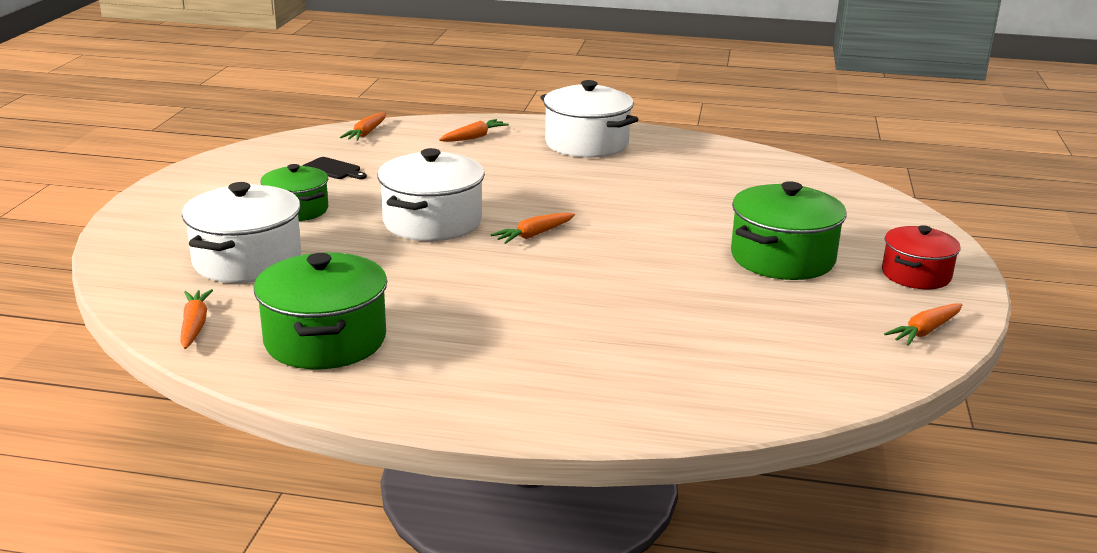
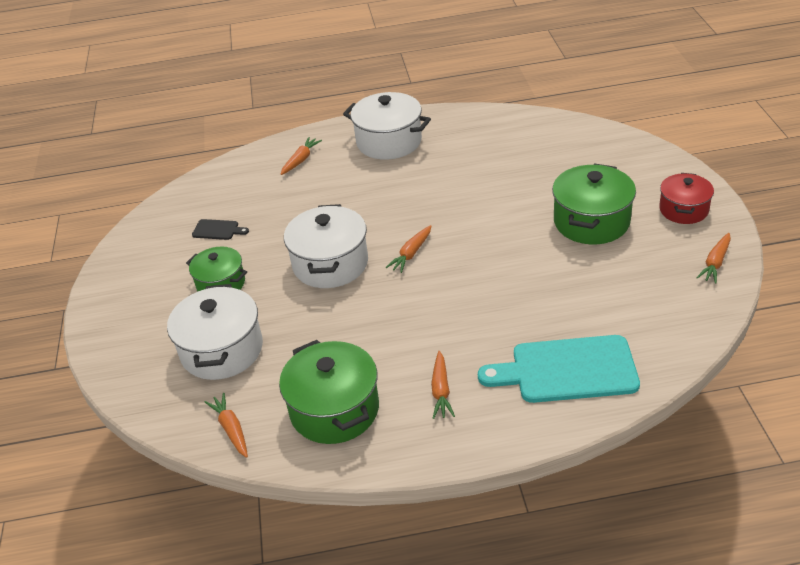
camera: 15 degrees left, 15 degrees up
orange carrot [340,113,386,141] -> orange carrot moved to [431,351,455,419]
none -> turquoise cutting board [478,335,640,403]

